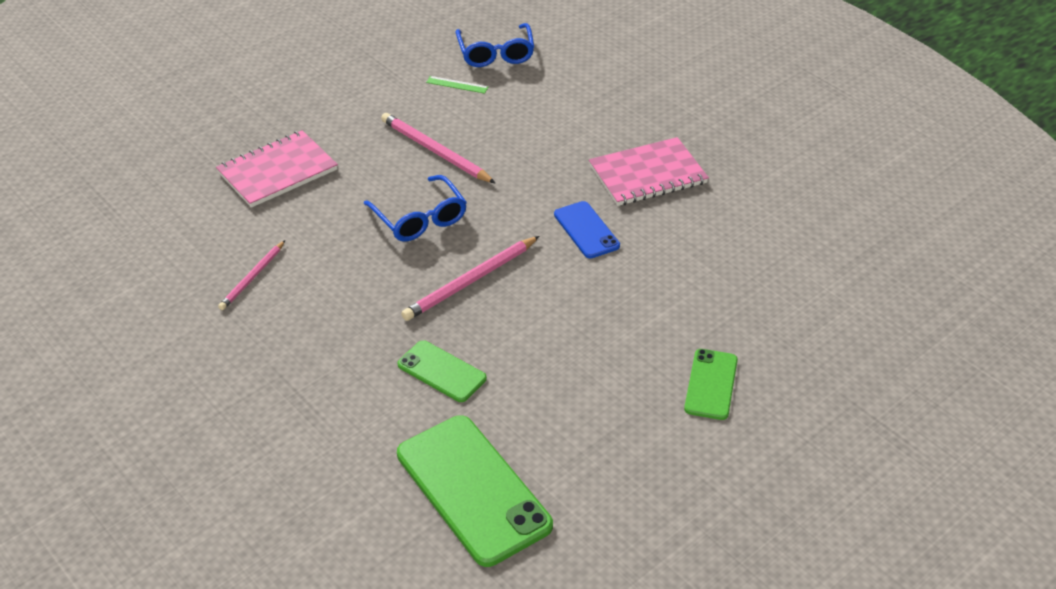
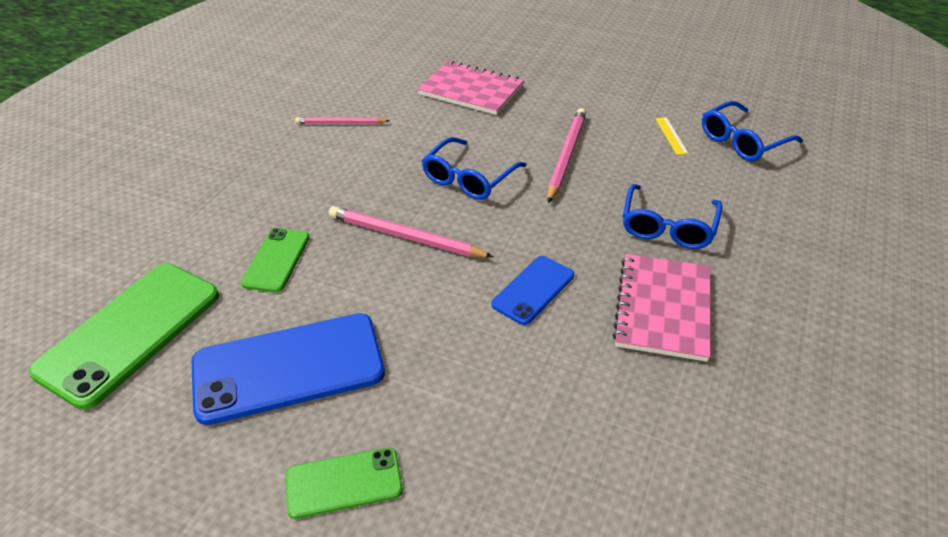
camera: 65 degrees right, 0 degrees up
green ruler [426,76,488,94] -> yellow ruler [655,117,689,155]
pink notebook [589,137,709,206] -> pink notebook turned 60 degrees clockwise [613,254,710,362]
none -> blue phone [192,313,385,425]
none -> blue glasses [623,184,723,249]

